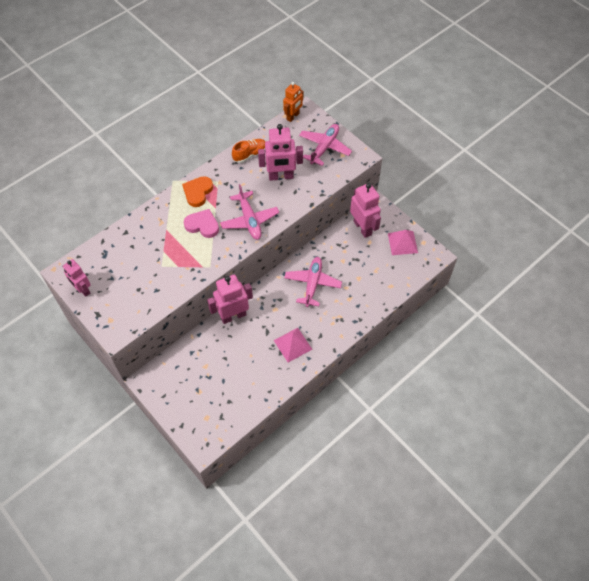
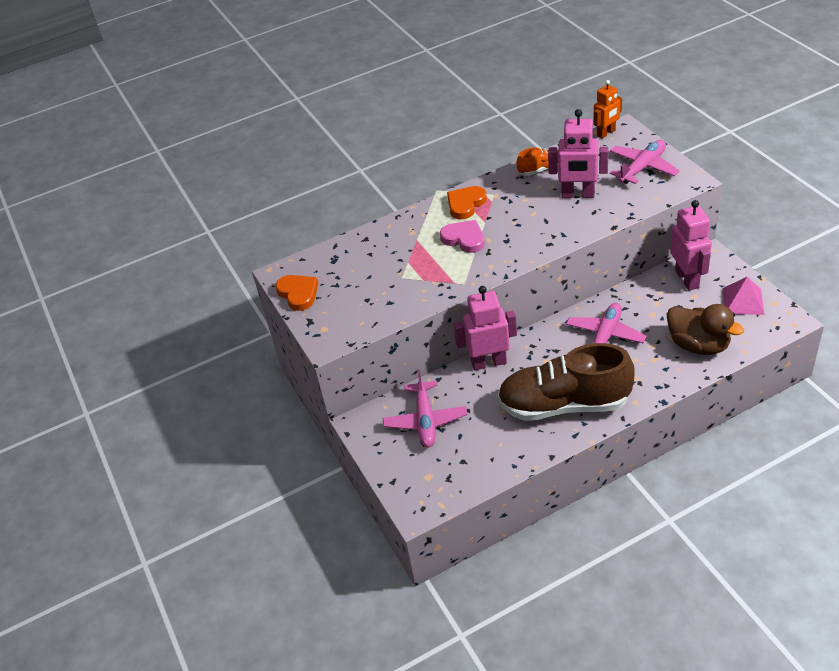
camera: 20 degrees right, 15 degrees down
pink robot [63,259,91,297] -> orange heart [275,275,319,311]
pink plane [220,184,279,240] -> pink plane moved to [383,369,467,447]
pink pyramid [274,328,312,363] -> brown shoe [497,343,635,421]
none -> brown duck [667,304,744,355]

